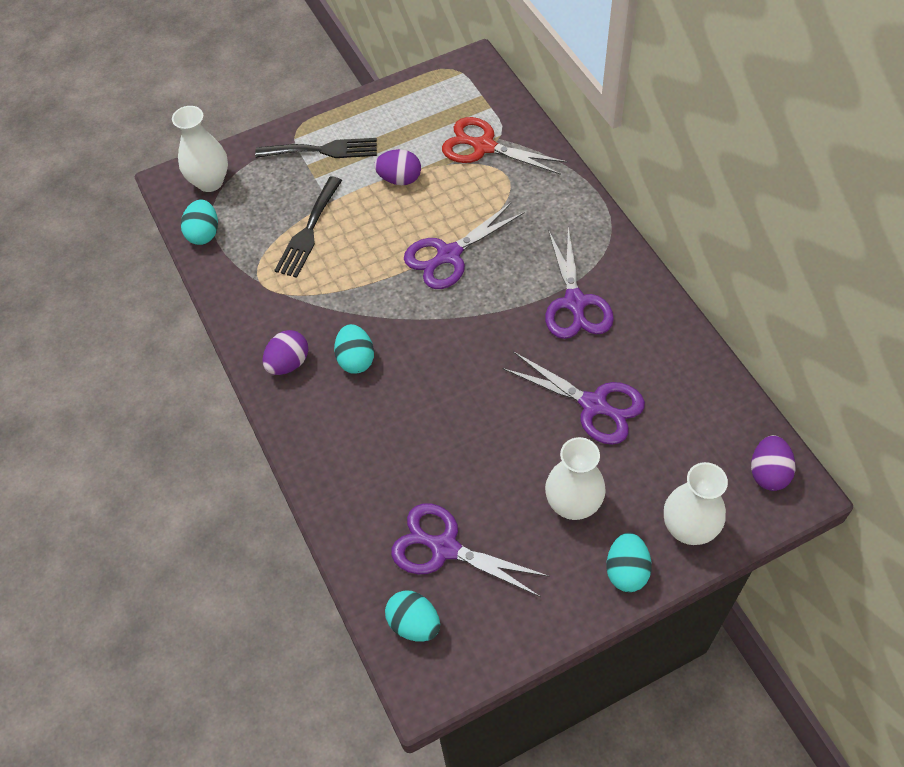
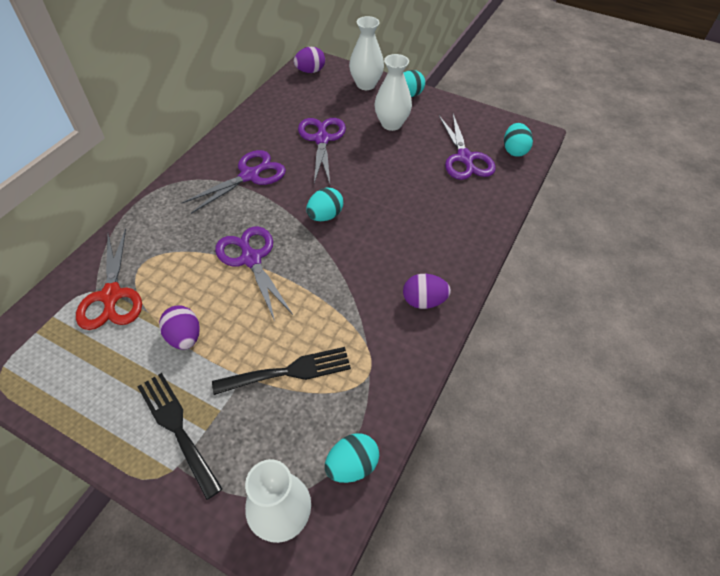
camera: 130 degrees left, 5 degrees down
turquoise egg [334,324,374,374] -> turquoise egg moved to [306,188,343,221]
purple scissors [404,202,525,289] -> purple scissors turned 135 degrees counterclockwise [215,226,293,321]

